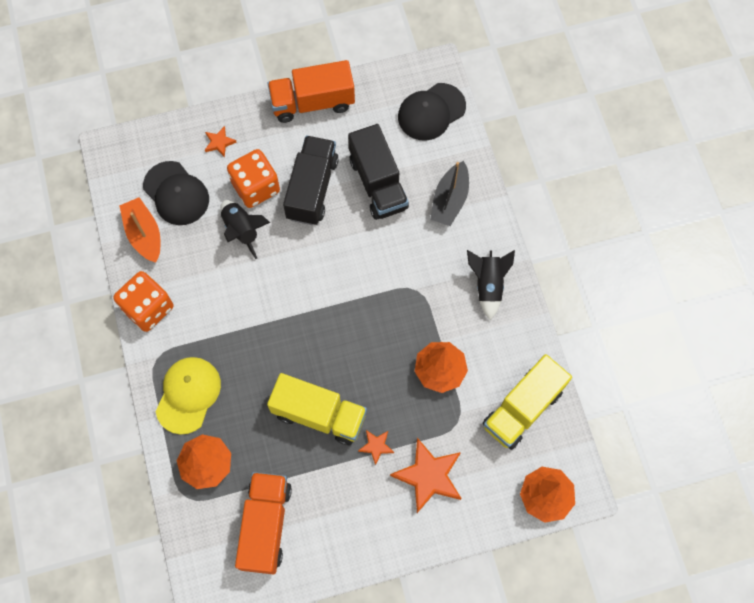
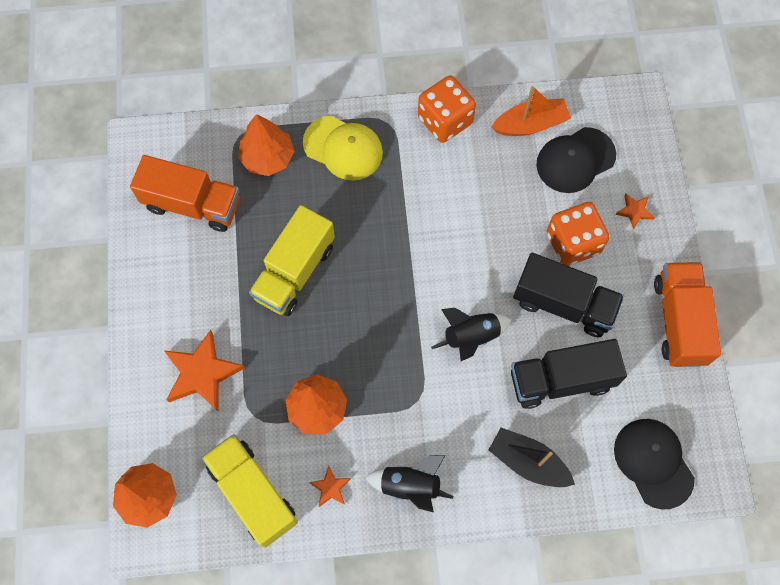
camera: 100 degrees right, 0 degrees up
black rocket [220,200,270,259] -> black rocket moved to [431,308,511,361]
orange star [358,430,394,465] -> orange star moved to [309,466,351,507]

